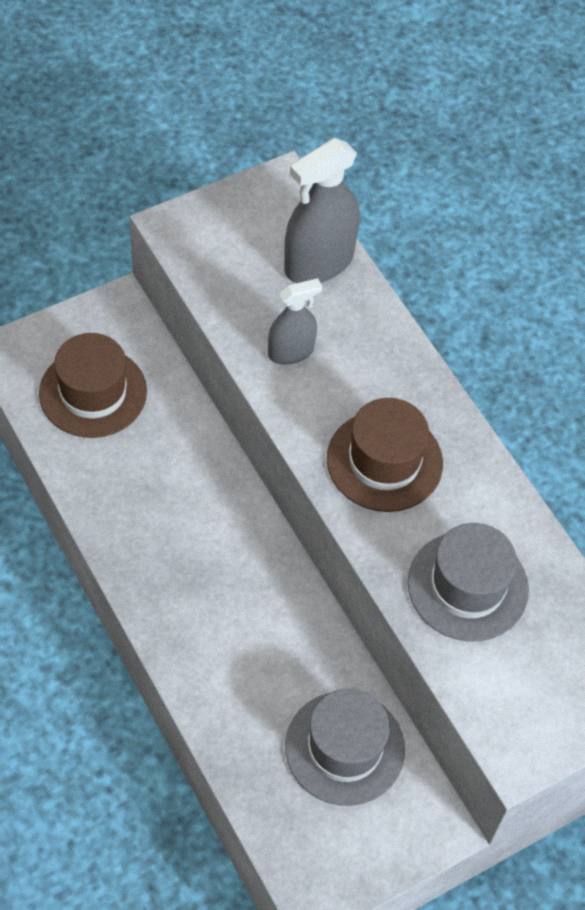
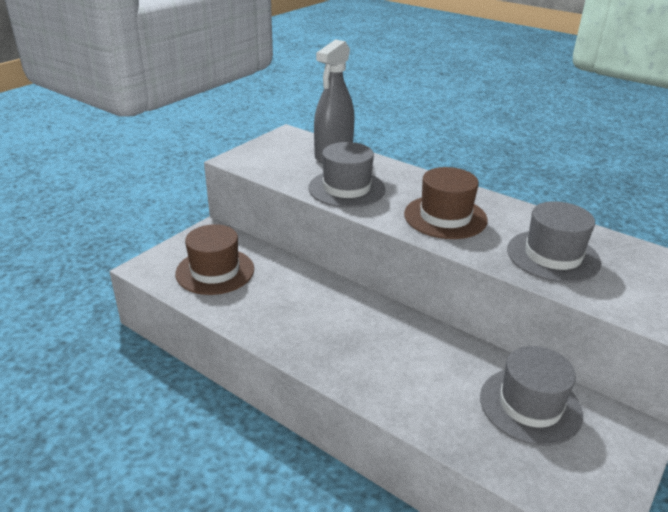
camera: 20 degrees left, 25 degrees down
grey spray bottle [268,278,322,365] -> grey hat [308,142,385,208]

